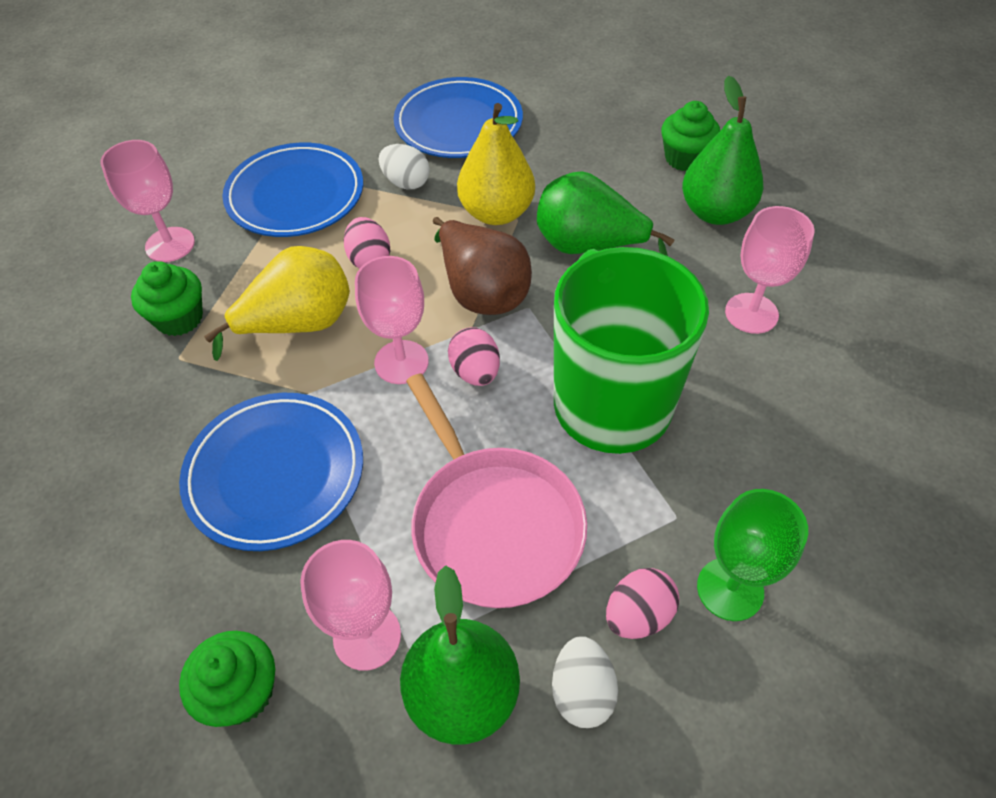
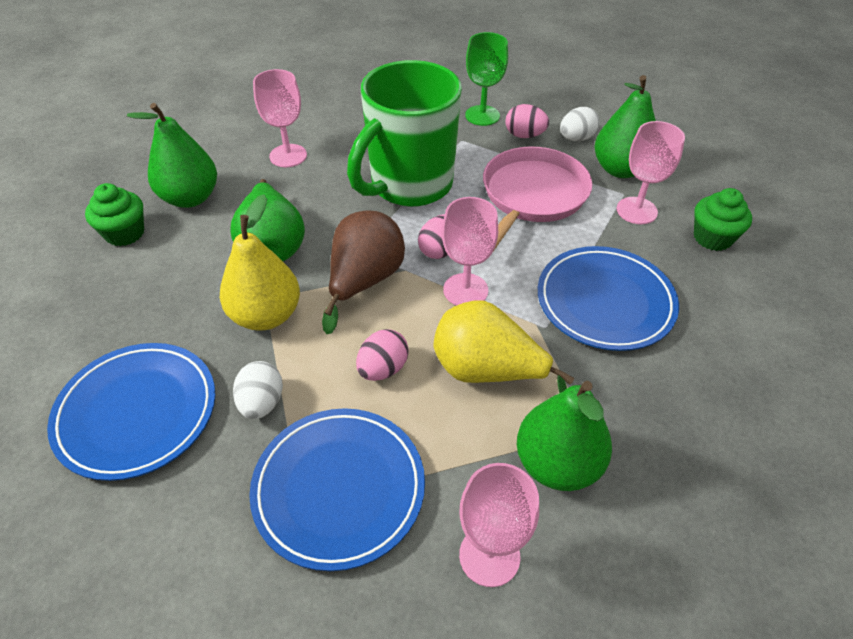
camera: 125 degrees left, 5 degrees down
green cupcake [131,261,203,336] -> green pear [517,381,612,491]

